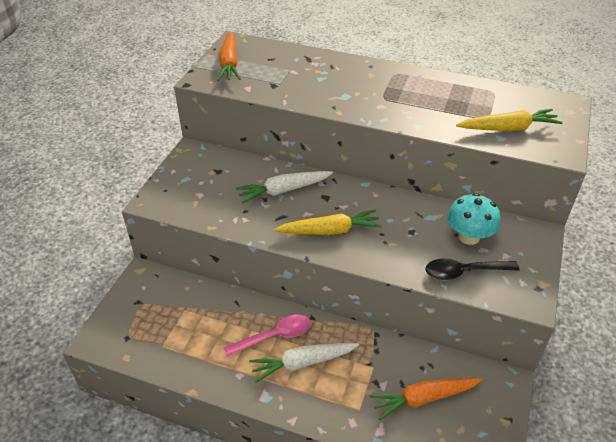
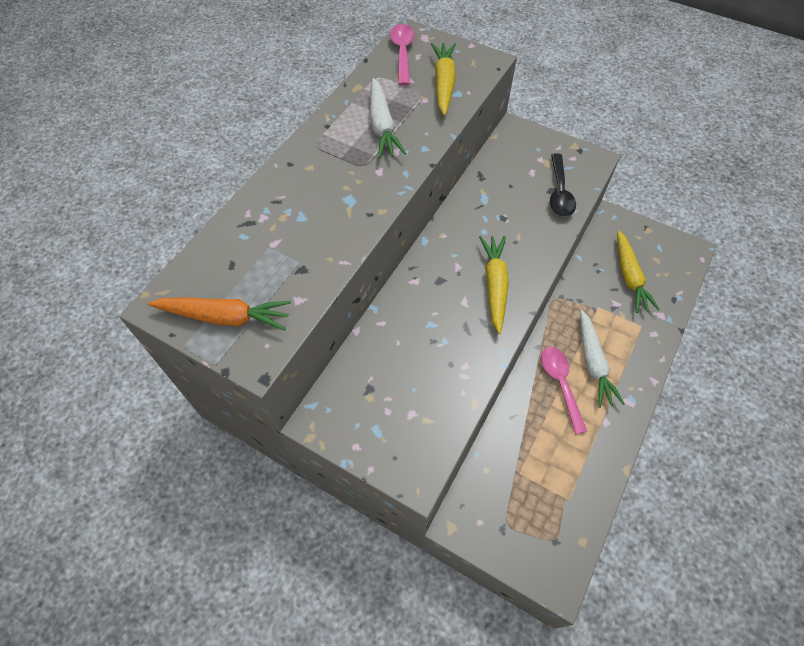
camera: 80 degrees left, 15 degrees up
white carrot [236,171,333,203] -> white carrot moved to [370,78,407,159]
orange carrot [370,378,483,420] -> yellow carrot [617,230,660,313]
turquoise mushroom [447,193,500,245] -> none
none -> pink spoon [390,24,415,86]

